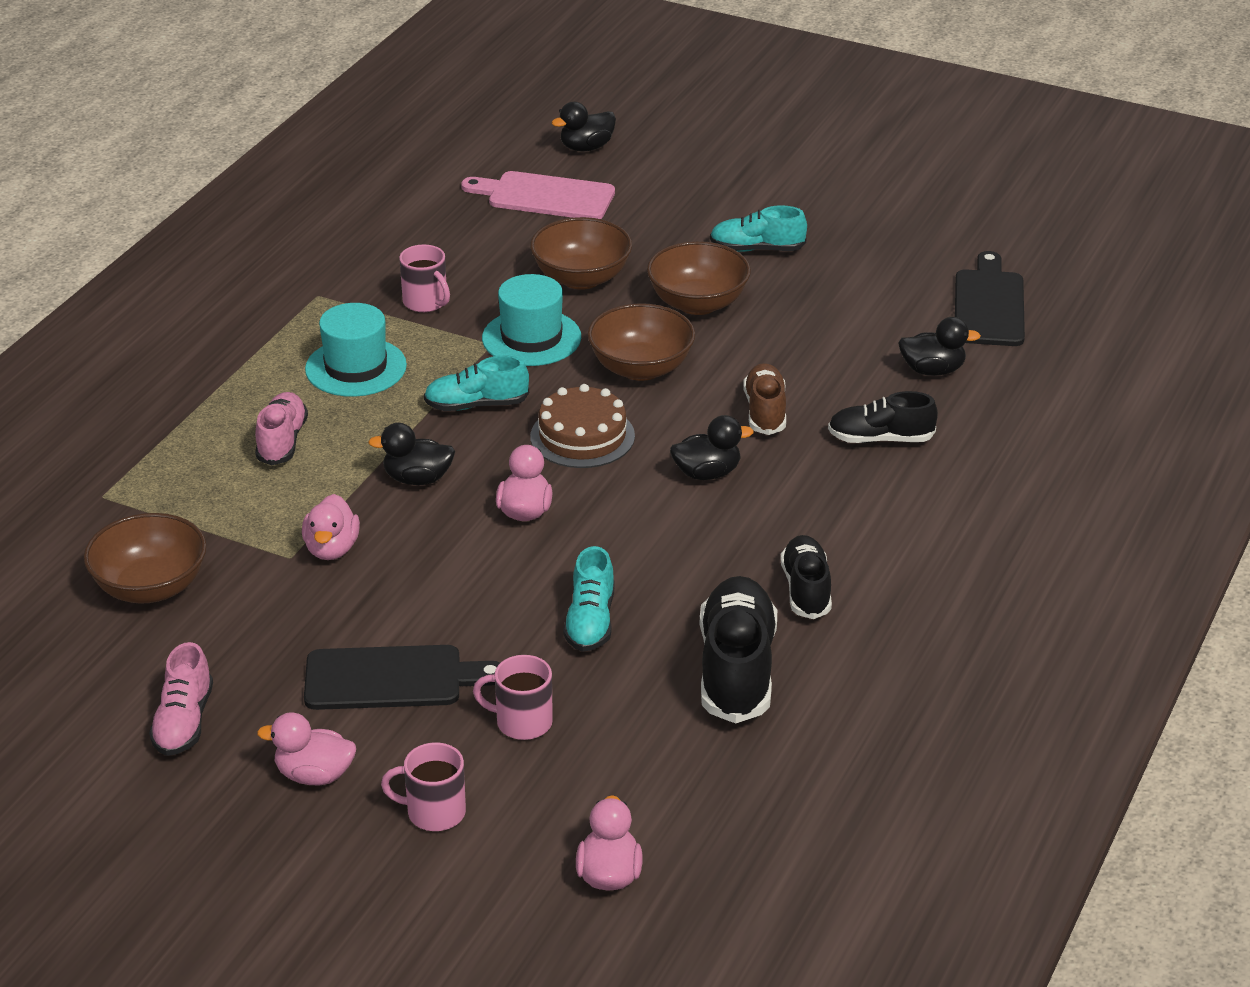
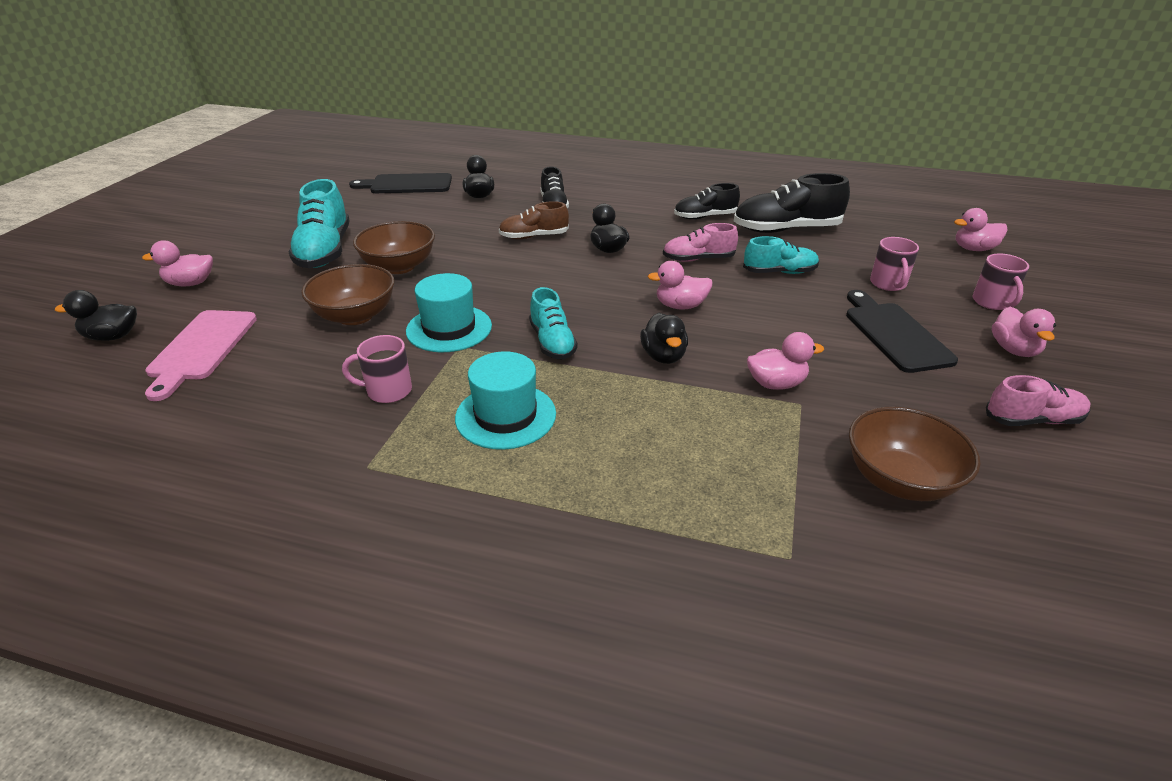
camera: 100 degrees left, 0 degrees up
pink shoe [255,392,308,466] -> pink shoe moved to [663,223,738,262]
pink mug [399,244,450,312] -> pink mug turned 135 degrees counterclockwise [342,335,412,403]
brown cake [530,384,635,468] -> none
black duck [551,102,616,152] -> black duck turned 120 degrees clockwise [55,290,137,341]
brown bowl [588,303,695,381] -> none
turquoise shoe [710,205,807,252] -> turquoise shoe [288,179,350,268], size x1.63
none -> pink duck [142,240,213,287]

